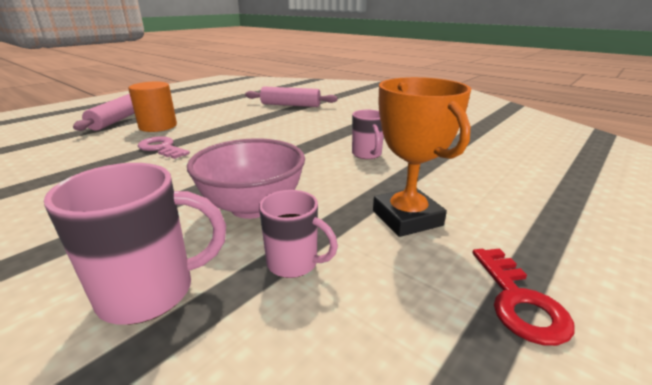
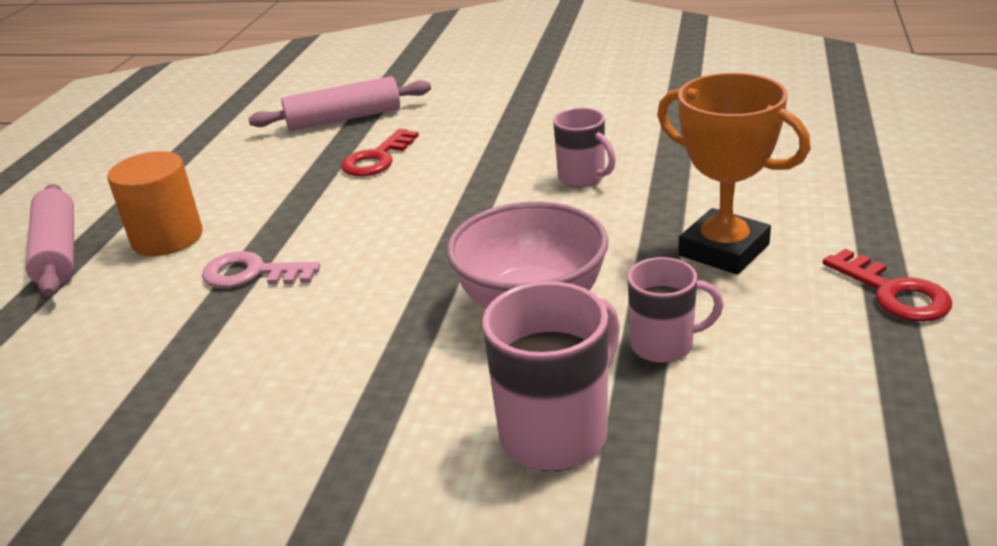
camera: 25 degrees left, 5 degrees up
none -> red key [341,129,419,176]

